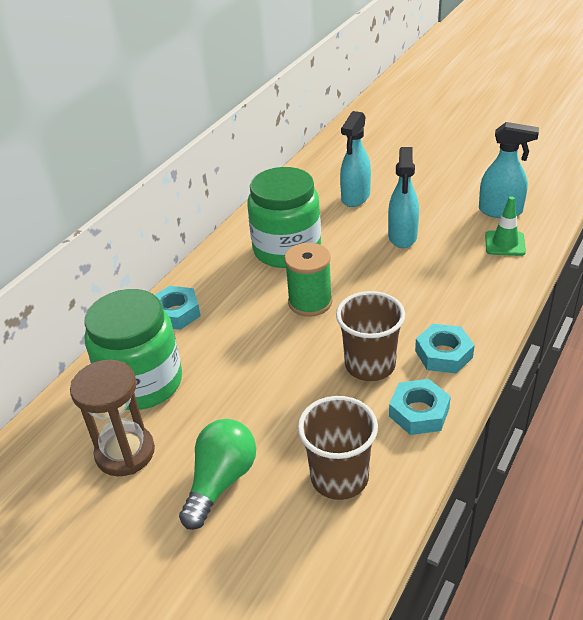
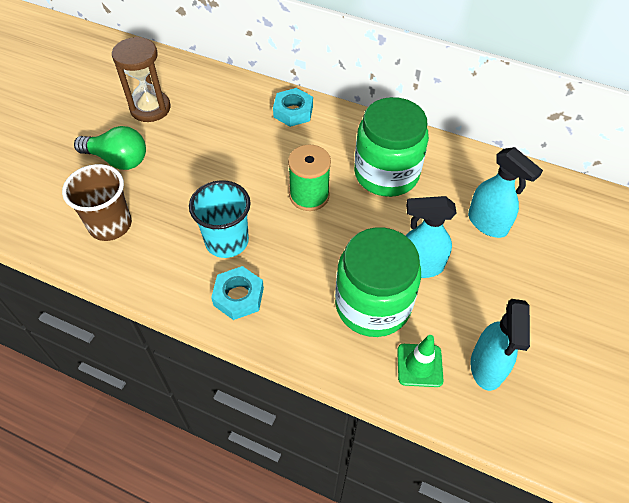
camera: 80 degrees right, 15 degrees up
green jar [84,289,182,410] -> green jar moved to [335,227,421,337]
brown cup [336,291,405,381] -> turquoise cup [189,180,251,258]
turquoise spray bottle [340,111,371,207] -> turquoise spray bottle turned 150 degrees counterclockwise [468,147,543,238]
turquoise nut [389,379,451,435] -> none

